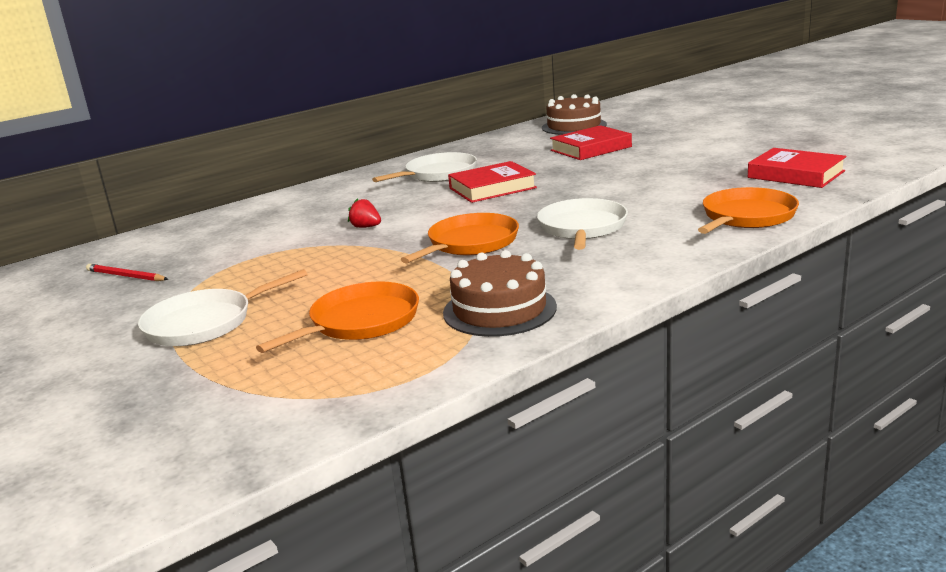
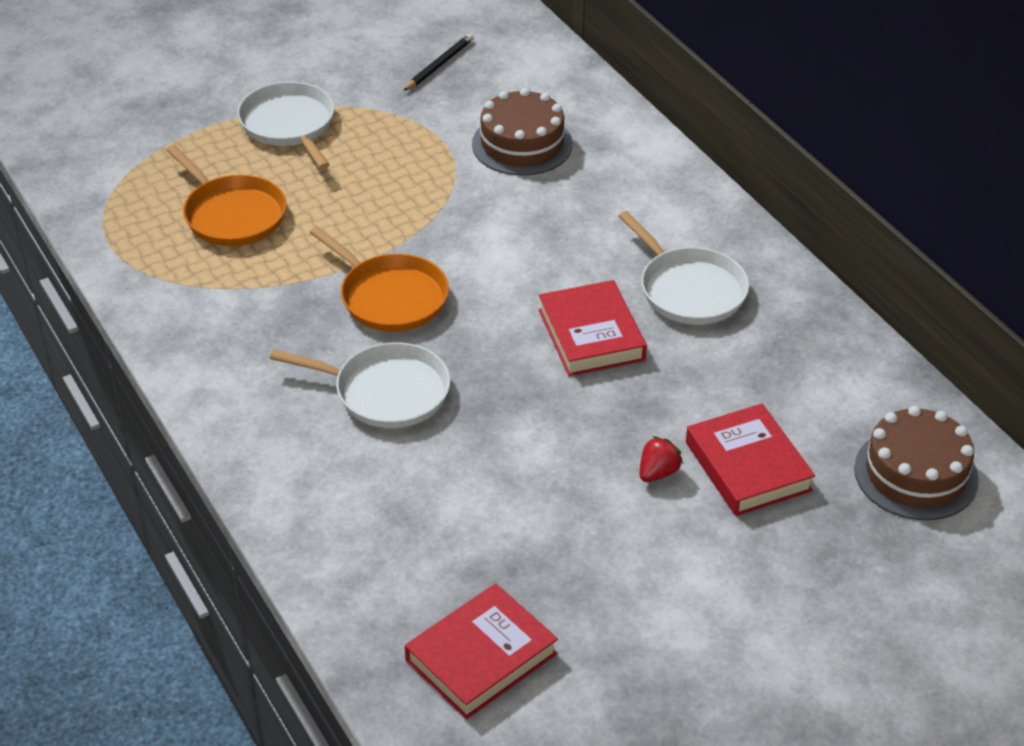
camera: 95 degrees right, 20 degrees up
red pencil [86,264,168,281] -> black pencil [404,34,473,91]
red strawberry [348,198,381,228] -> red strawberry moved to [640,436,683,482]
brown cake [443,250,557,337] -> brown cake moved to [472,88,573,176]
orange pan [698,187,799,234] -> none

